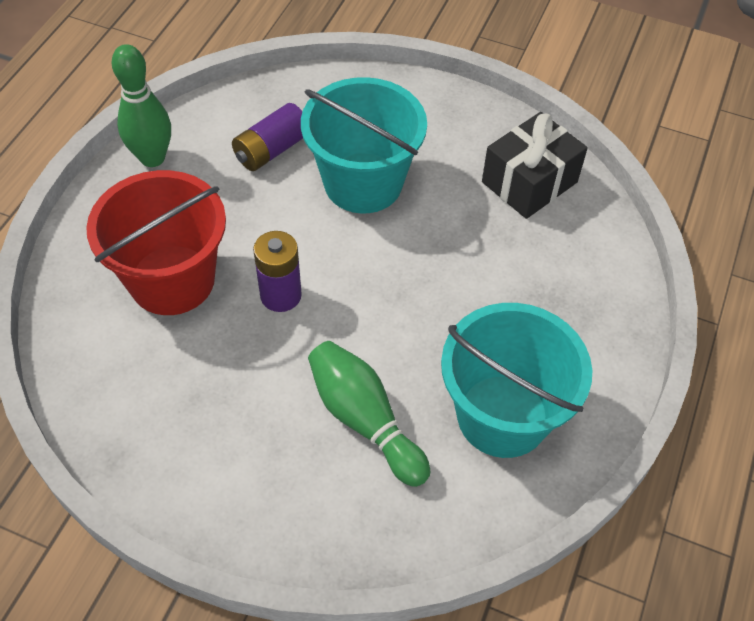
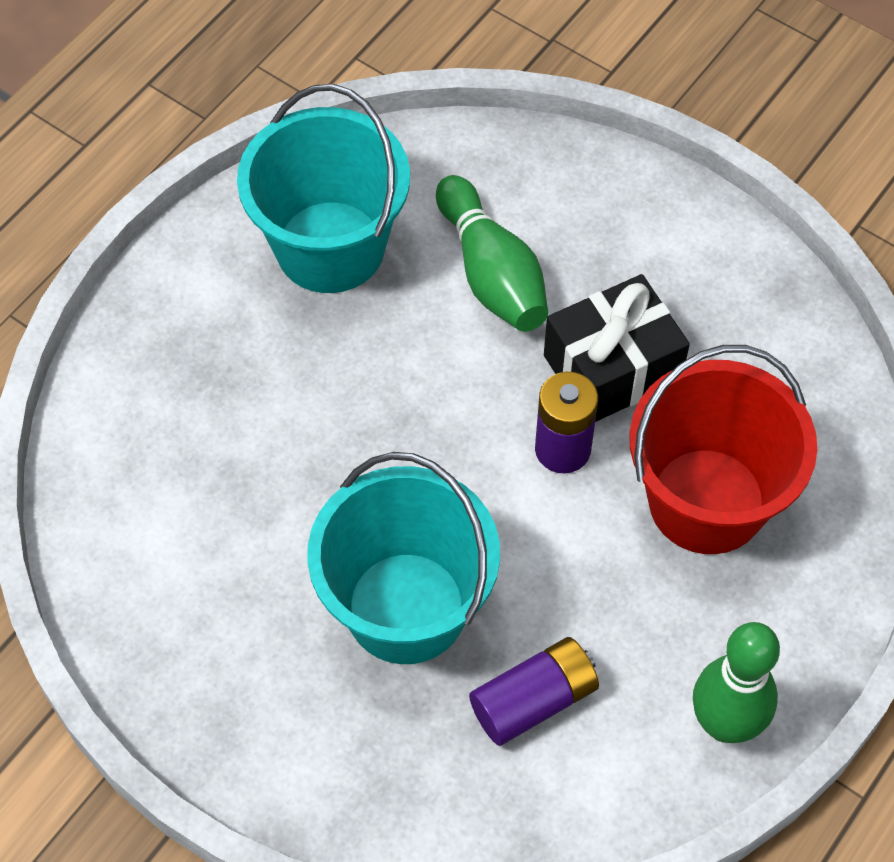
camera: 165 degrees left, 5 degrees up
black gift [482,112,588,219] -> black gift moved to [544,274,690,422]

